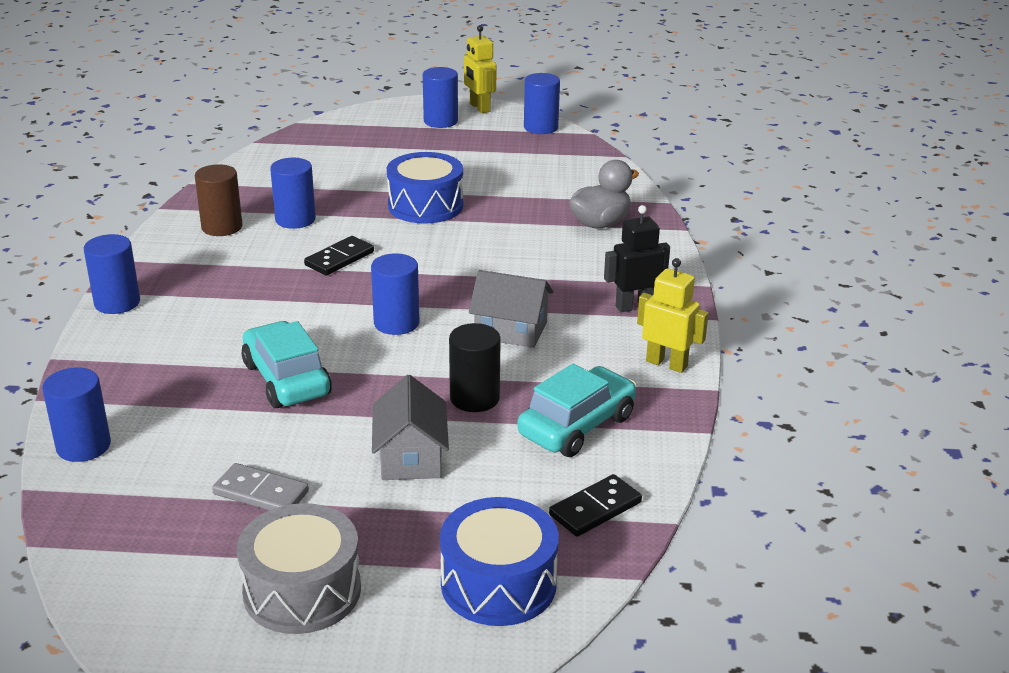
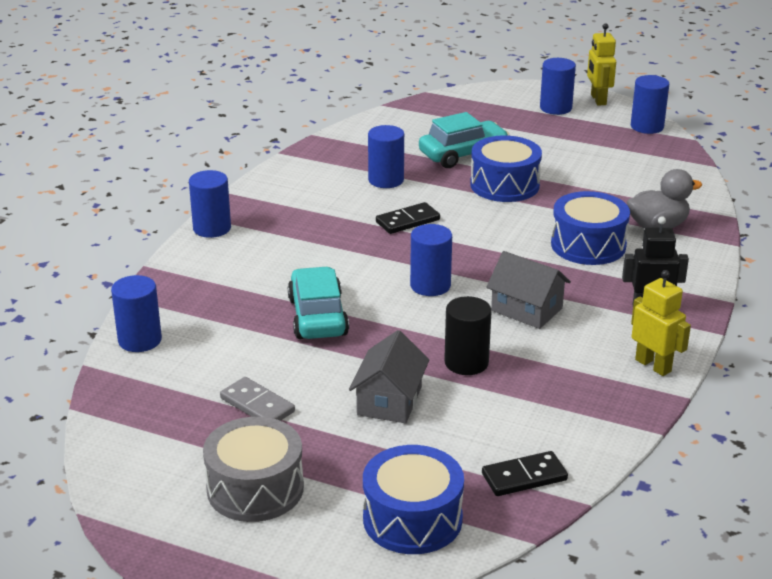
camera: 20 degrees right, 0 degrees up
brown cylinder [195,164,243,236] -> none
turquoise car [517,364,637,457] -> turquoise car moved to [419,112,509,168]
none -> blue drum [551,191,630,265]

